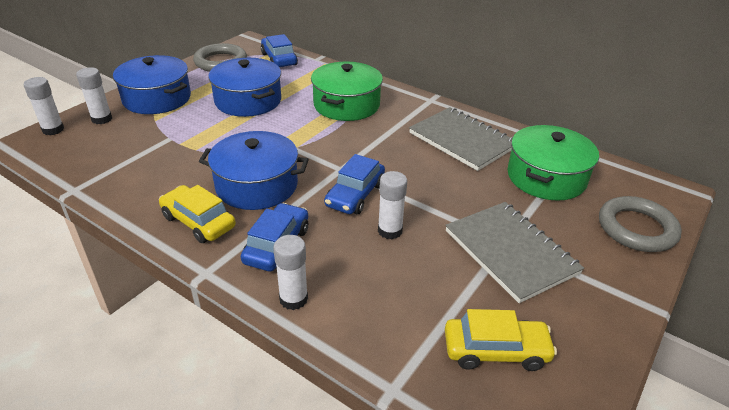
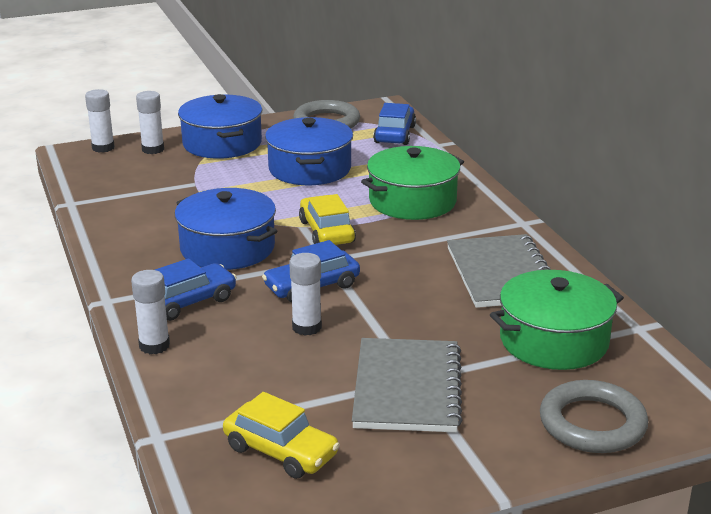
camera: 35 degrees right, 10 degrees down
yellow car [159,185,236,243] -> yellow car moved to [299,194,356,245]

